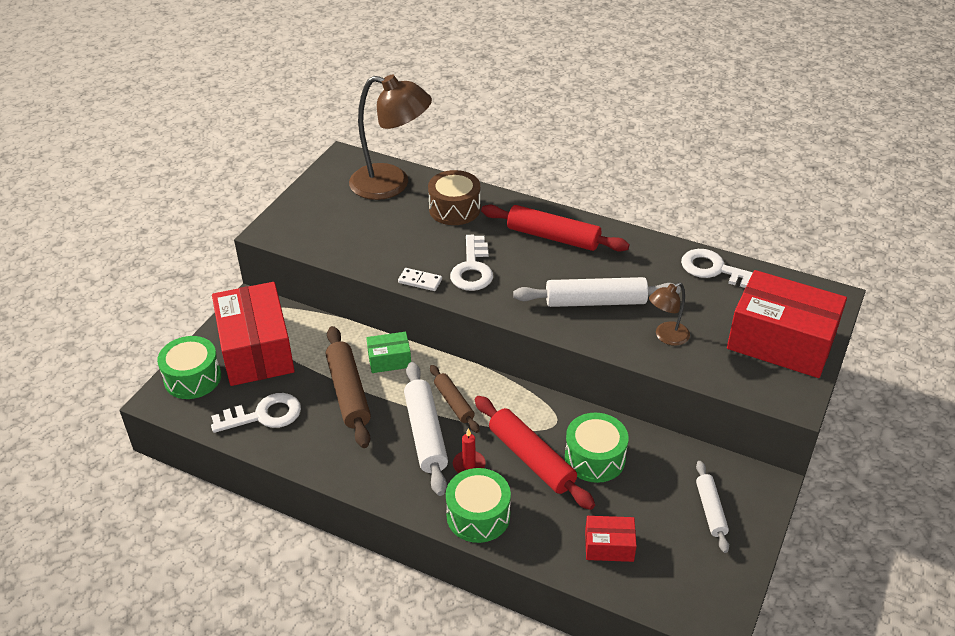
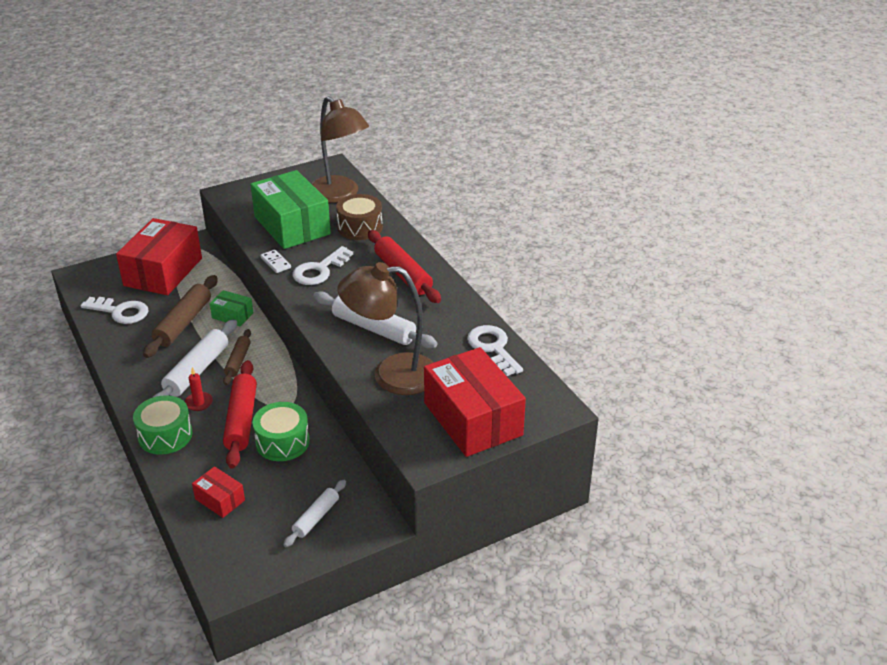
camera: 35 degrees right, 5 degrees down
green drum [157,336,221,399] -> none
brown lamp [649,282,690,346] -> brown lamp [338,262,434,395], size x2.05
none -> green box [250,170,331,249]

